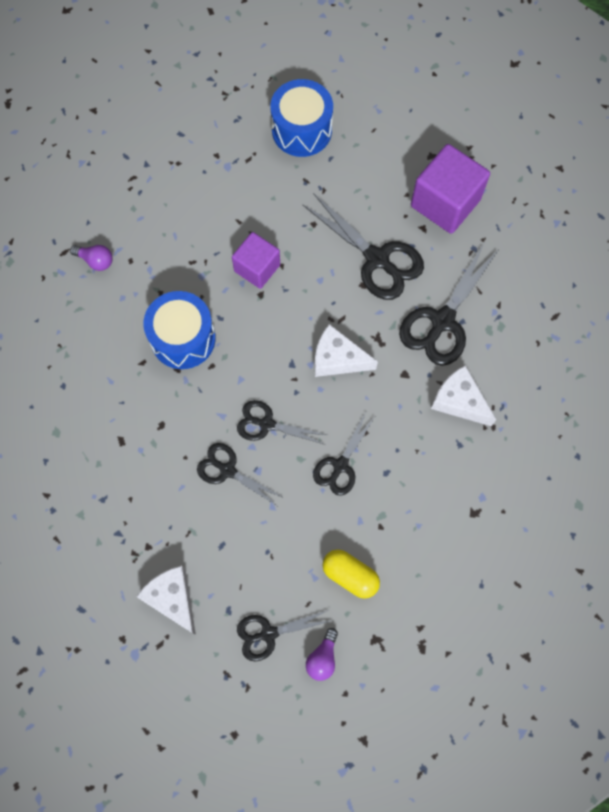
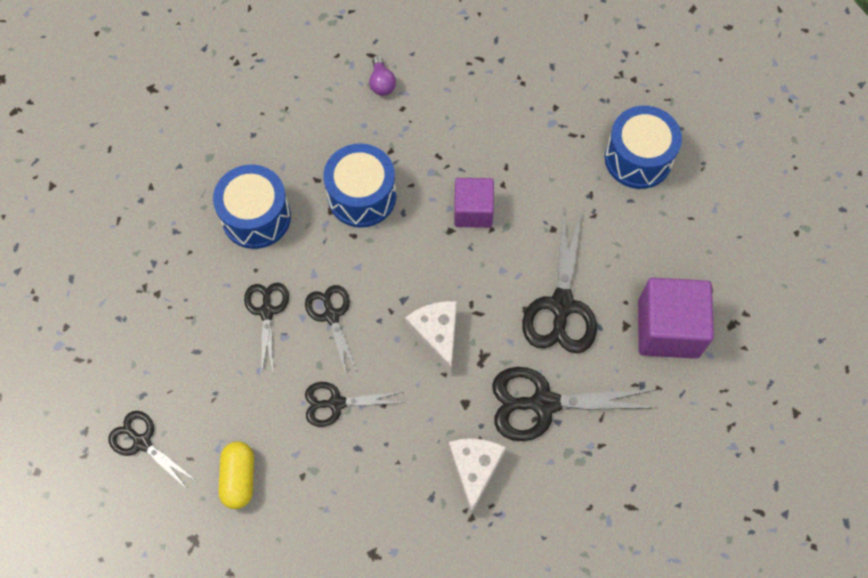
camera: 55 degrees right, 5 degrees down
white cheese [136,565,196,635] -> none
purple light bulb [306,628,338,681] -> none
none -> blue drum [213,165,291,249]

